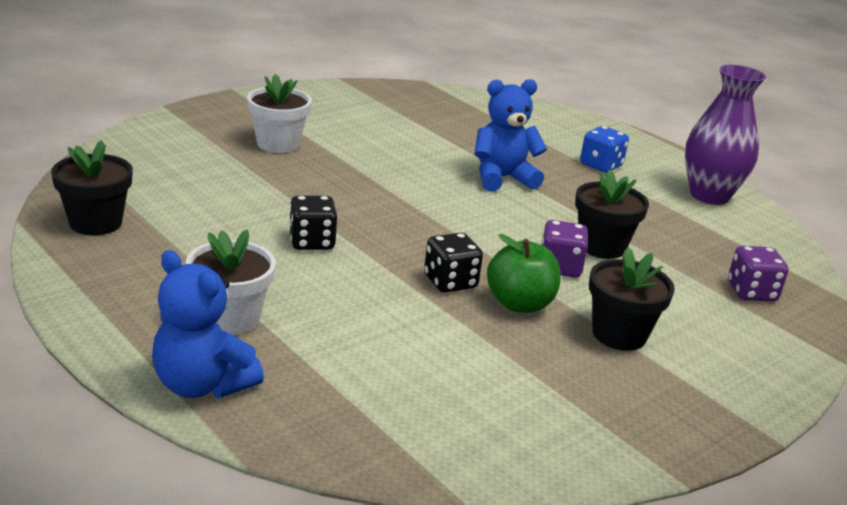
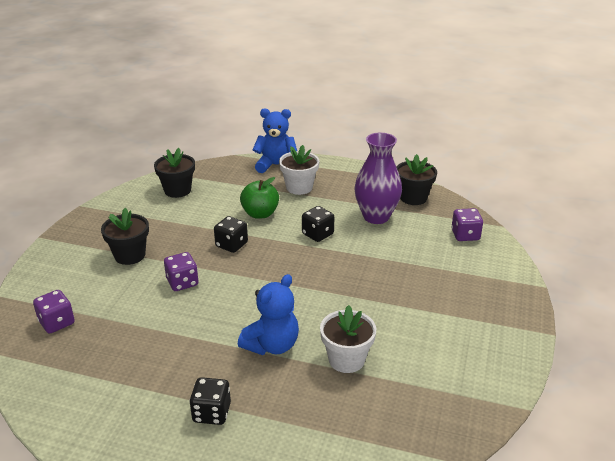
camera: 150 degrees right, 5 degrees up
white flower pot [247,74,312,153] -> white flower pot moved to [320,305,376,373]
green apple [487,234,561,313] -> green apple moved to [240,177,279,219]
black flower pot [575,169,649,259] -> black flower pot moved to [154,148,195,198]
blue dice [580,126,629,173] -> black dice [190,377,231,425]
purple vase [685,65,766,205] -> purple vase moved to [354,132,402,224]
none -> purple dice [451,208,483,241]

